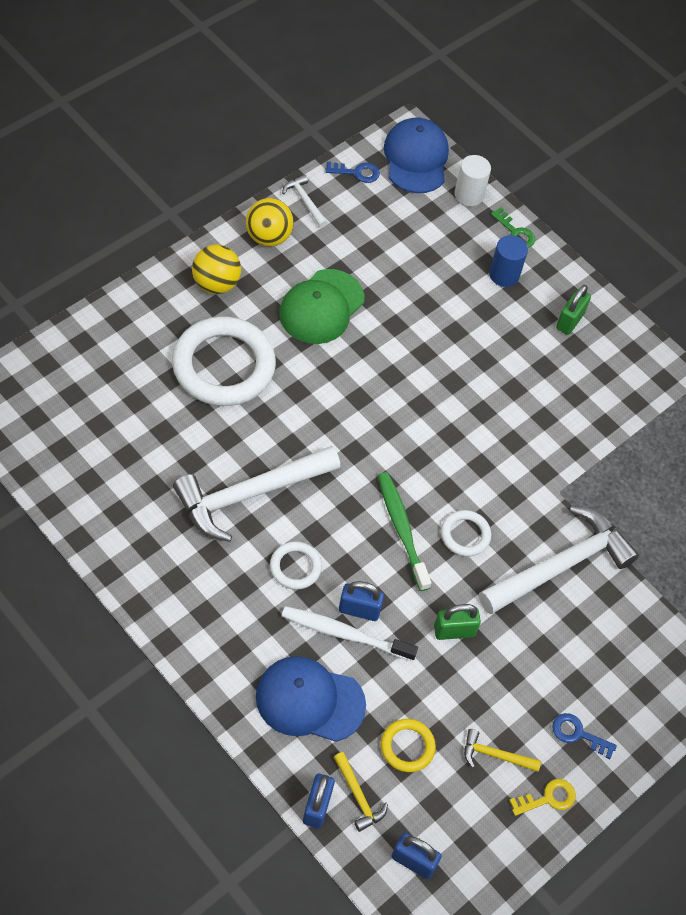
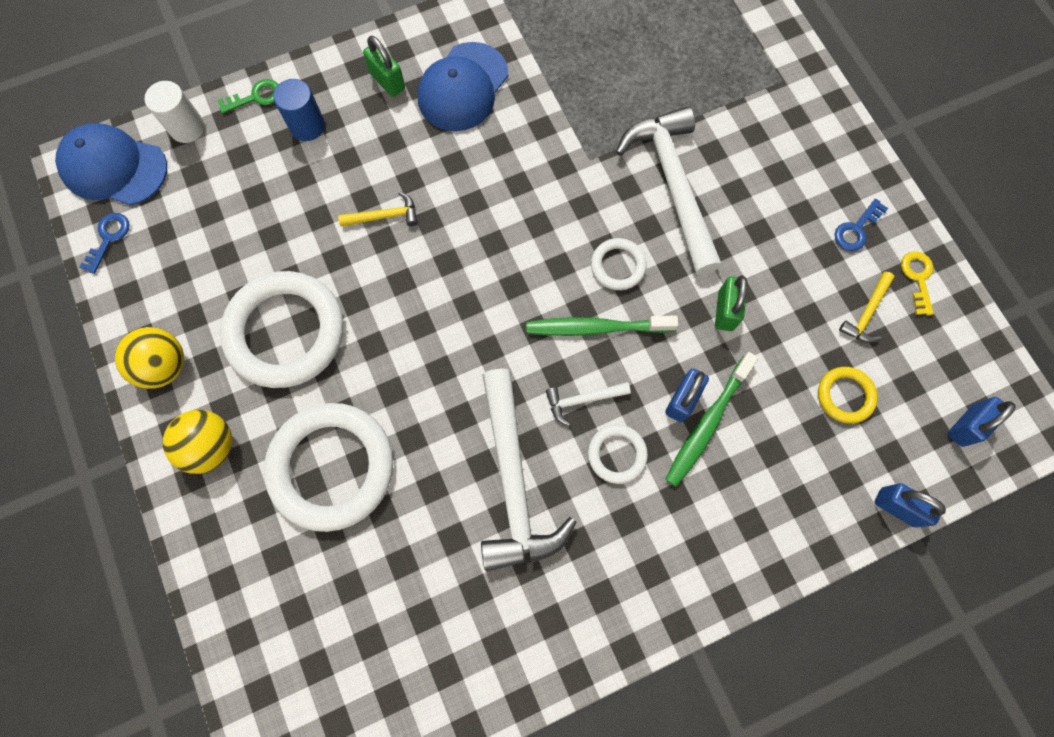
camera: 65 degrees left, 15 degrees up
blue cap [256,656,366,742] -> blue cap moved to [417,42,508,131]
green cap [279,269,364,344] -> white ring [220,271,344,388]
white hammer [282,174,328,228] -> white hammer moved to [546,382,631,426]
white toothbrush [282,606,418,661] -> green toothbrush [665,352,758,487]
yellow hammer [334,752,388,832] -> yellow hammer moved to [338,192,418,227]

